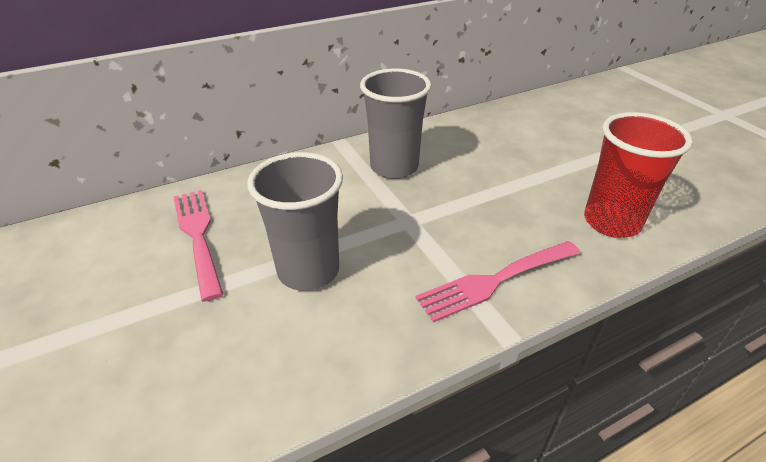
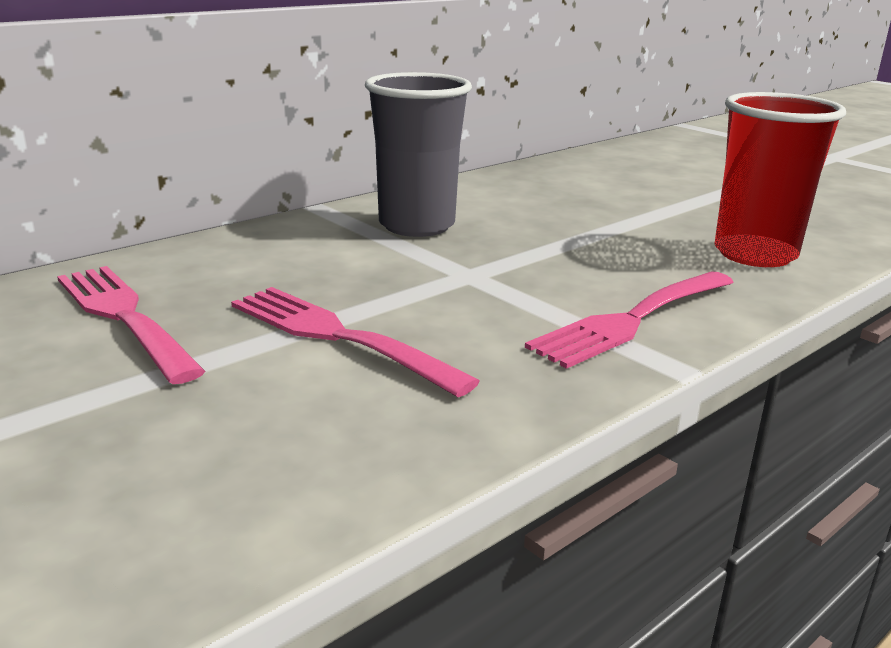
camera: 15 degrees left, 15 degrees down
grey cup [248,152,343,291] -> pink fork [231,287,480,397]

